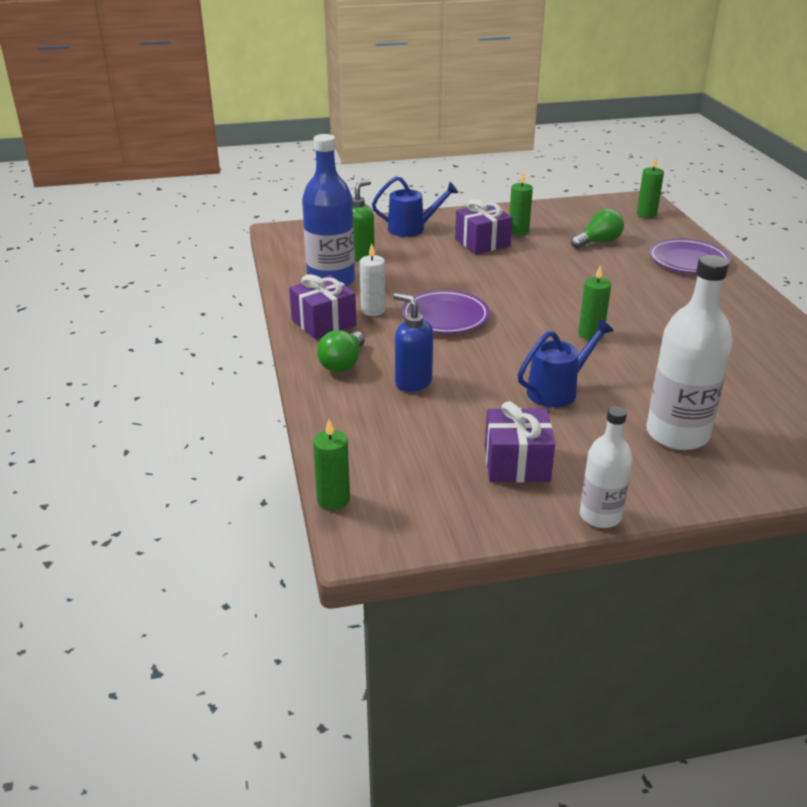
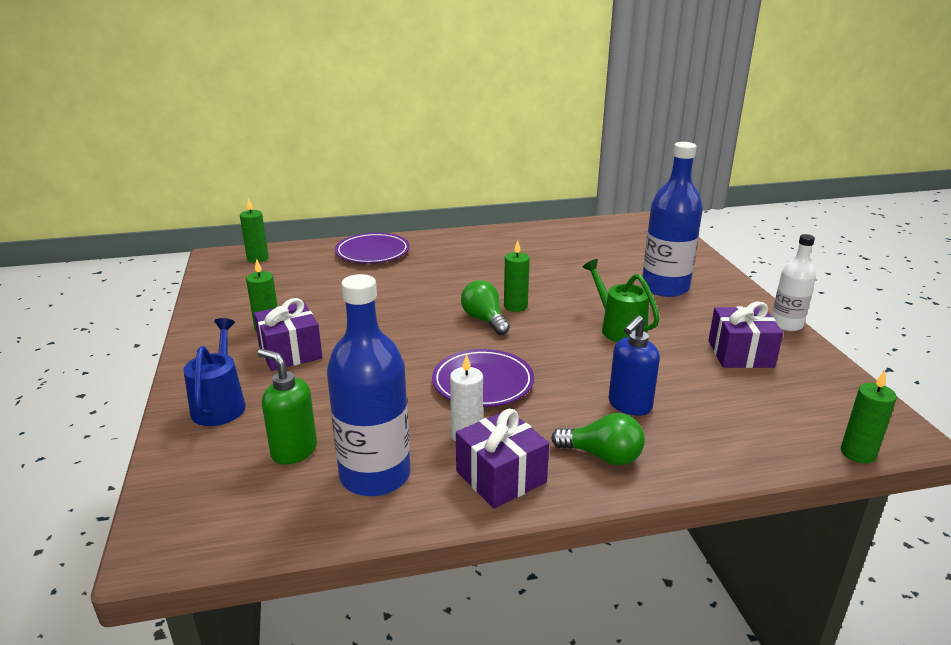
camera: 90 degrees left, 5 degrees down
blue watering can [517,319,614,407] -> green watering can [583,259,660,342]
green light bulb [571,209,624,249] -> green light bulb moved to [461,280,510,335]
white bottle [646,255,733,450] -> blue bottle [642,142,703,297]

